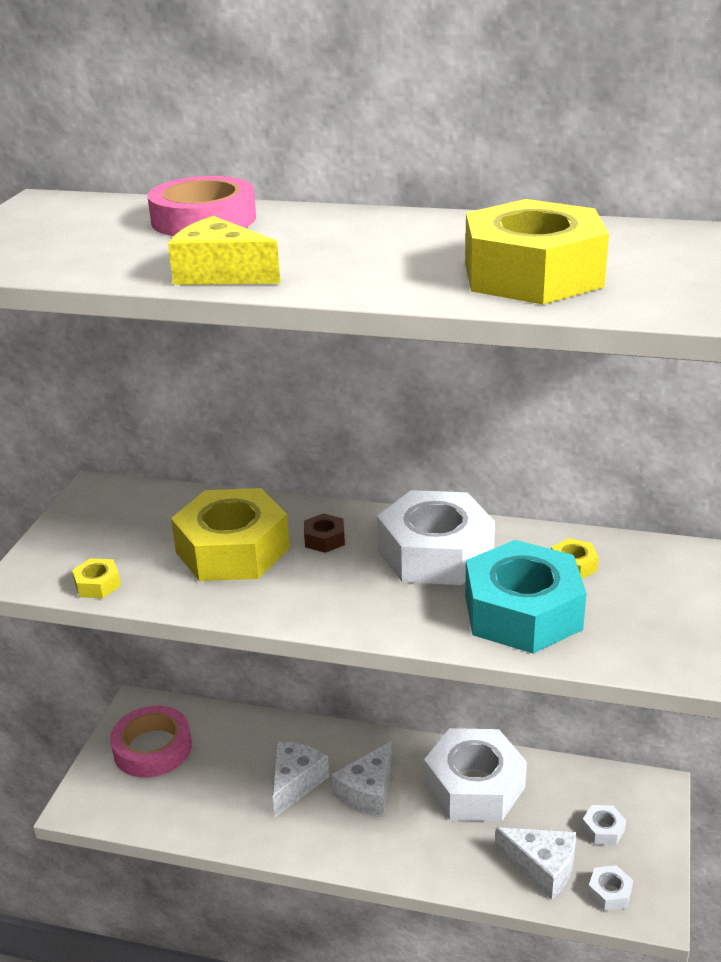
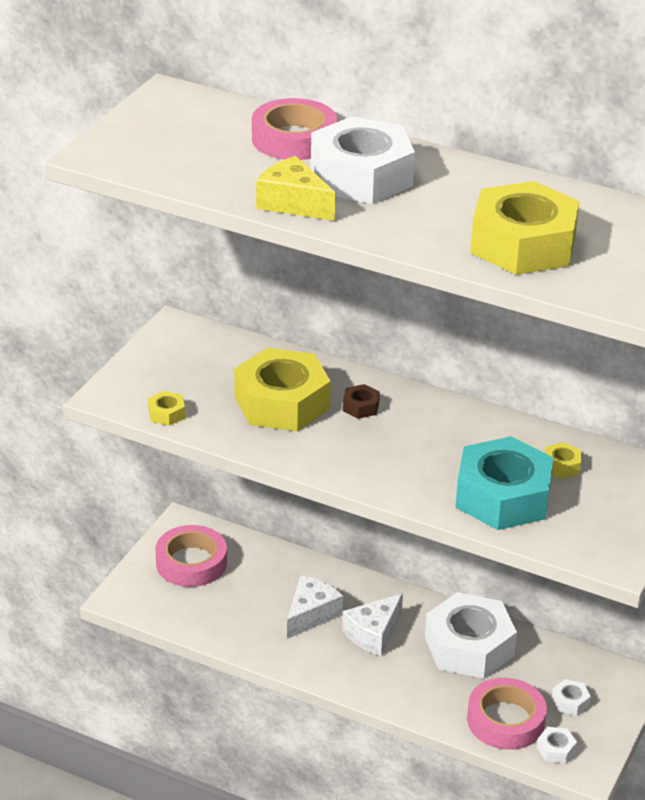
camera: 10 degrees right, 5 degrees up
white nut [377,490,495,585] -> white nut moved to [311,116,415,204]
white cheese [495,827,576,900] -> pink tape [467,678,547,750]

